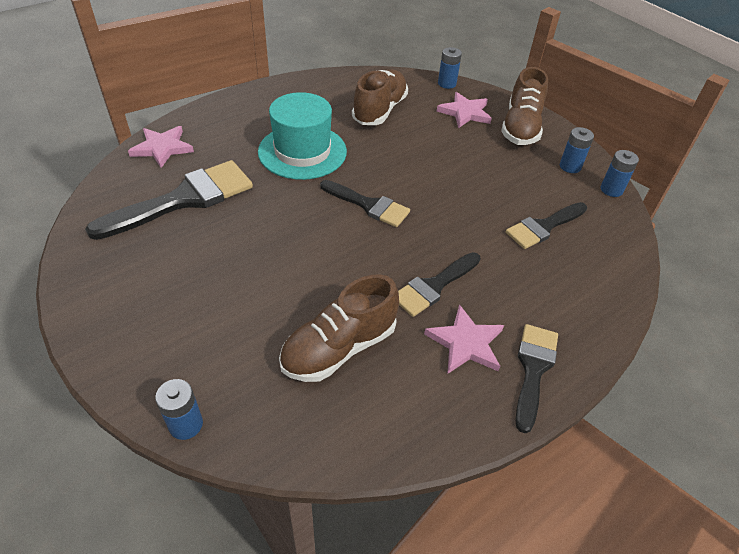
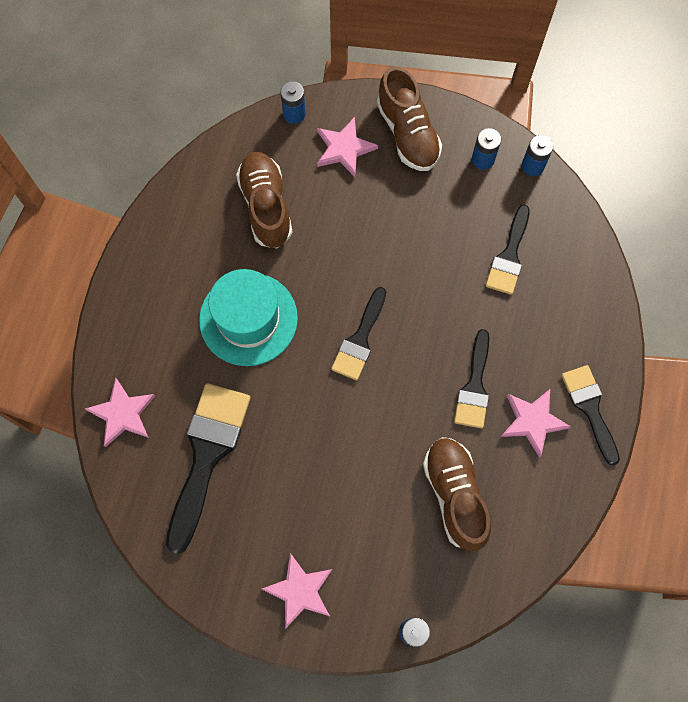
camera: 35 degrees left, 25 degrees up
brown shoe [279,274,399,382] -> brown shoe turned 150 degrees clockwise [423,437,491,551]
black brush [320,180,410,227] -> black brush turned 120 degrees clockwise [331,287,386,380]
none -> pink star [262,553,333,629]

